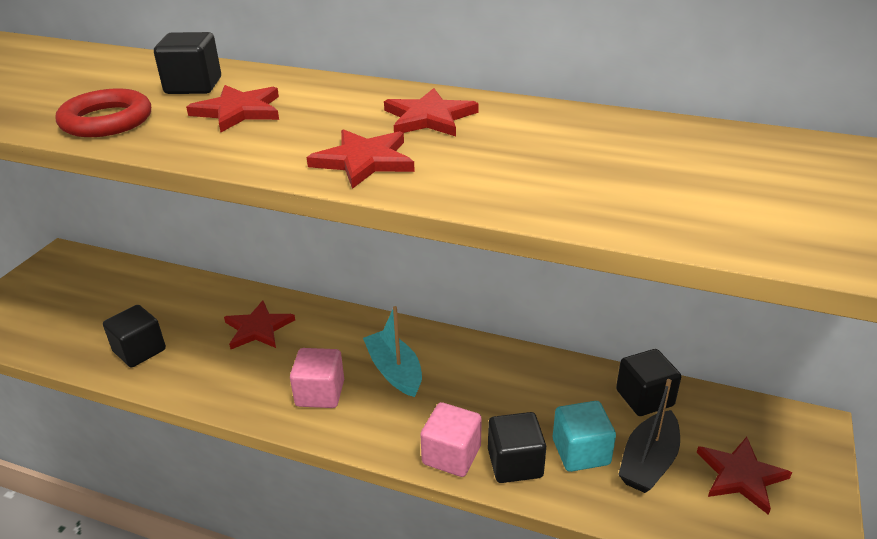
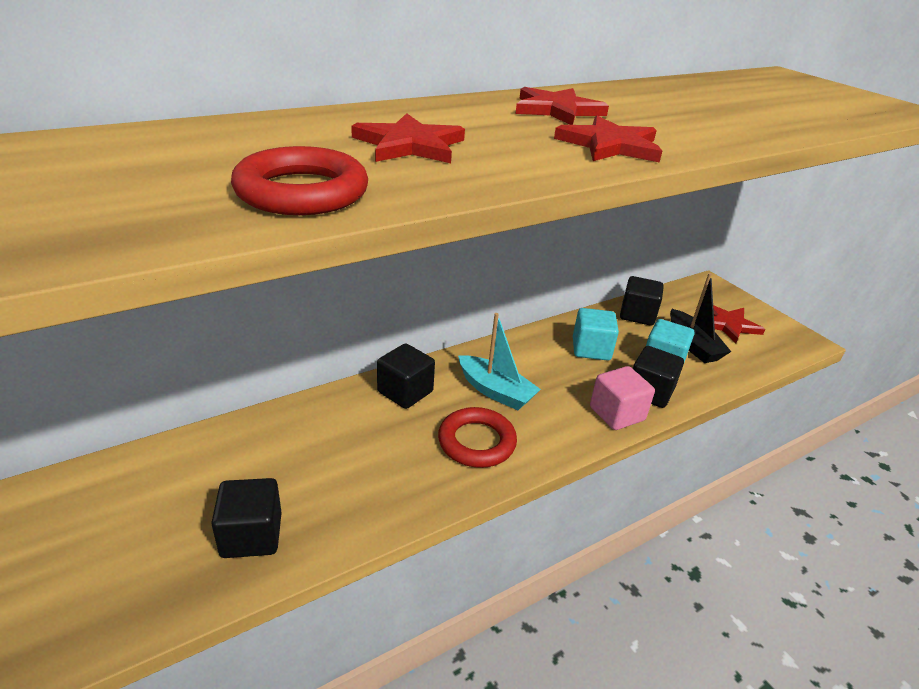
camera: 55 degrees left, 0 degrees up
black cube [154,32,221,94] -> black cube moved to [377,343,435,409]
red star [224,300,295,349] -> none
pink cube [290,348,344,408] -> red ring [438,407,517,468]
turquoise boat [363,306,422,397] -> turquoise boat turned 150 degrees counterclockwise [458,313,541,410]
none -> turquoise cube [573,308,619,361]

